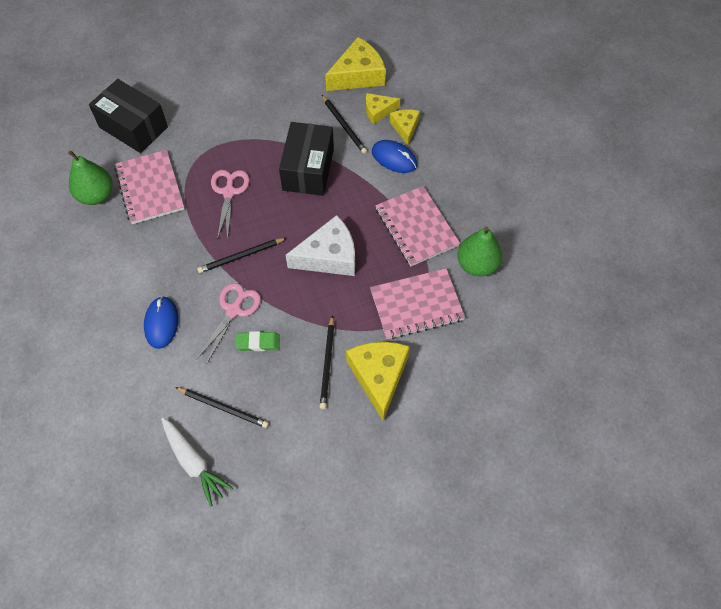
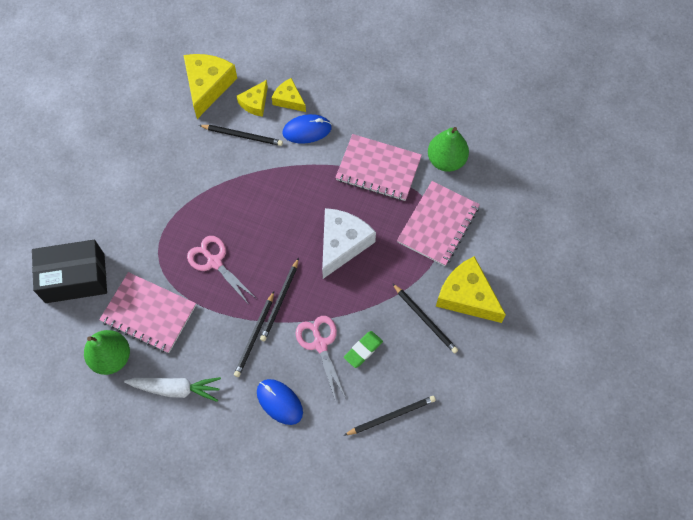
camera: 45 degrees left, 5 degrees up
white carrot [161,418,233,507] -> white carrot moved to [124,377,221,402]
black box [279,122,334,196] -> none
none -> black pencil [234,291,274,377]

